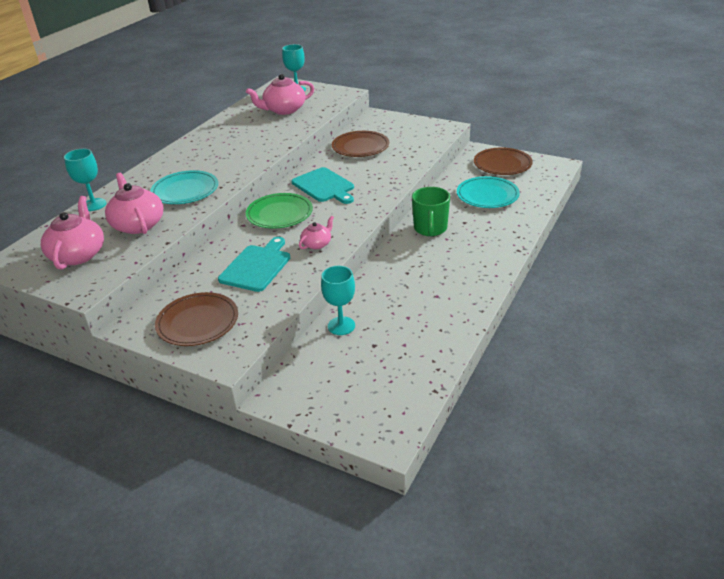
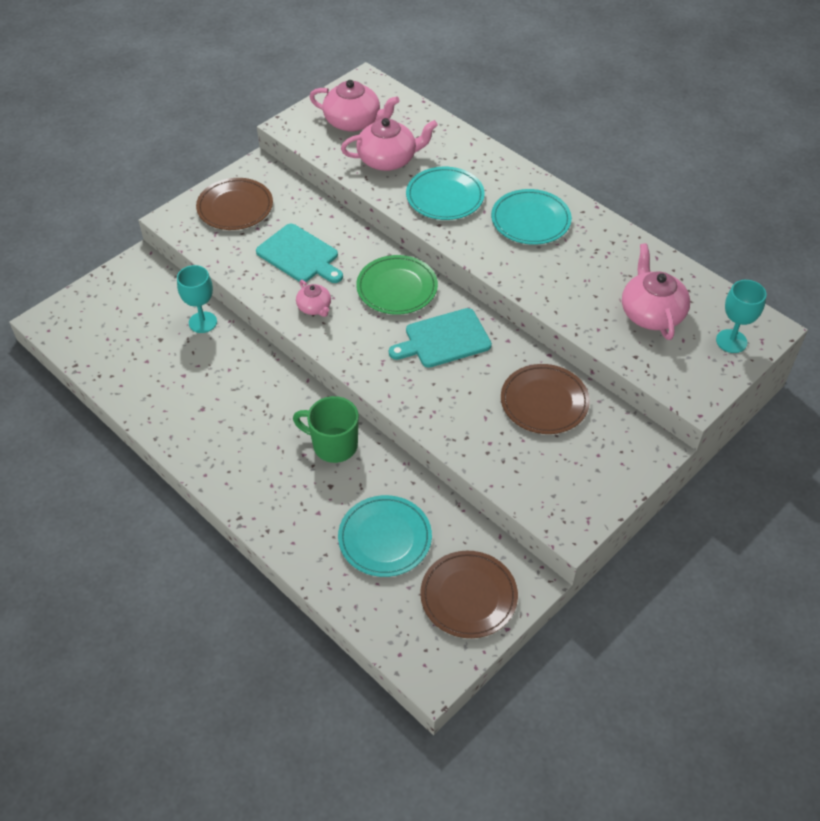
camera: 105 degrees right, 15 degrees up
turquoise goblet [64,149,106,211] -> none
none -> turquoise plate [491,189,572,245]

